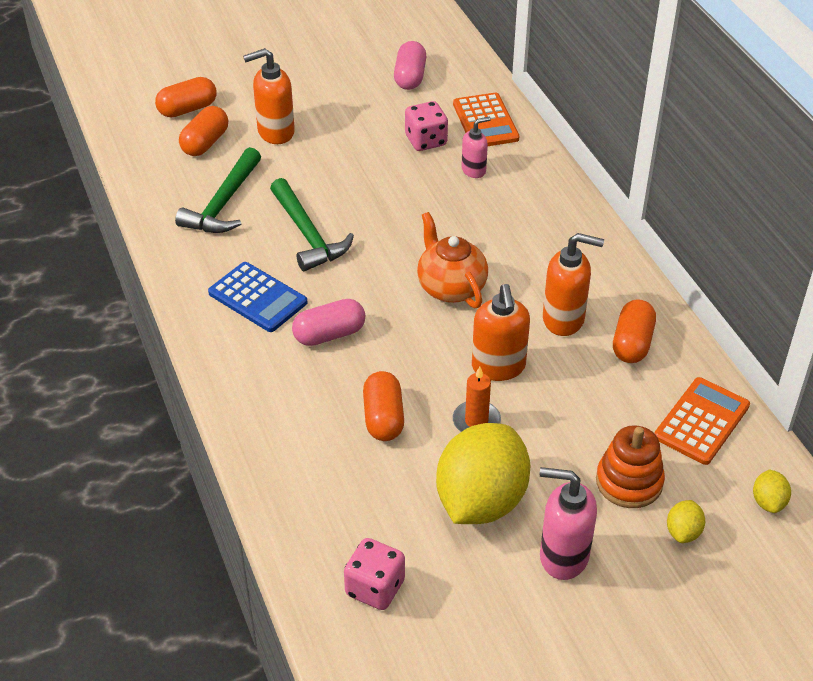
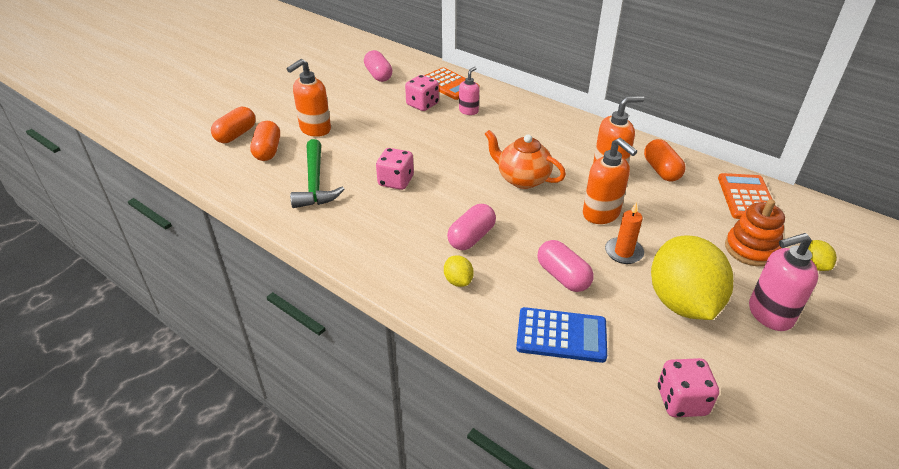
camera: 30 degrees left, 5 degrees down
blue calculator [208,262,308,332] -> blue calculator moved to [516,307,607,363]
green hammer [270,178,354,271] -> pink dice [376,148,414,190]
orange capsule [363,371,404,441] -> pink capsule [537,240,594,292]
yellow lemon [753,469,791,513] -> yellow lemon moved to [444,255,474,287]

